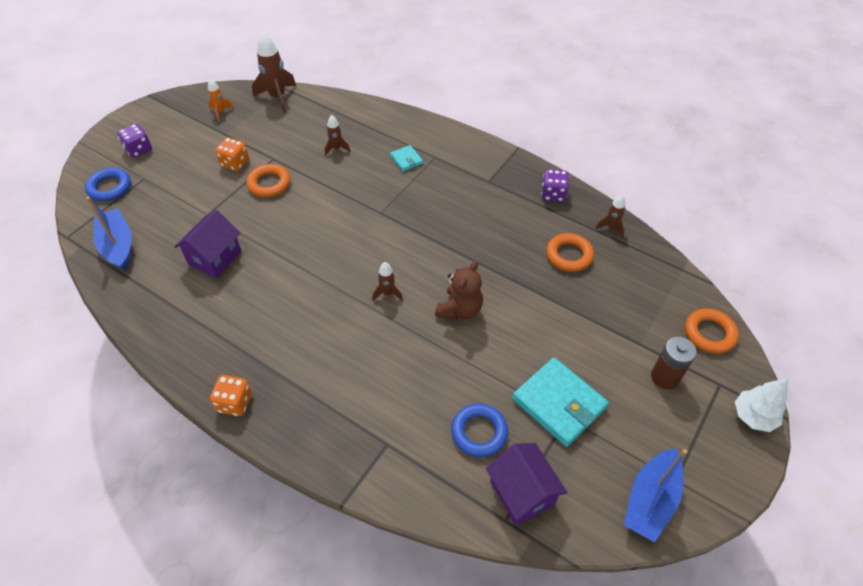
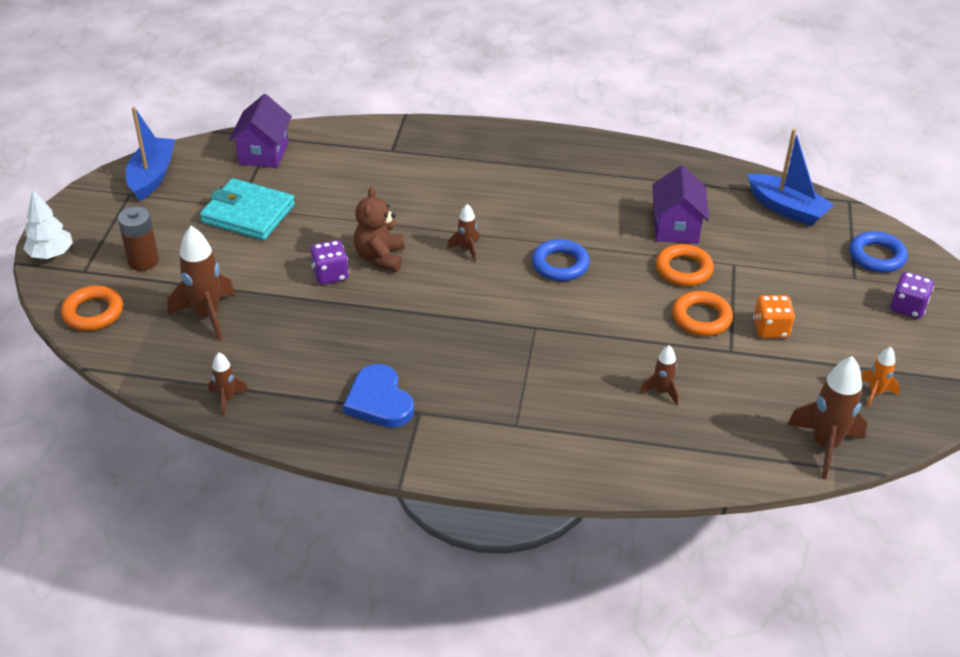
camera: 155 degrees right, 10 degrees down
orange dice [210,375,252,416] -> none
turquoise wallet [390,145,423,172] -> none
blue ring [451,403,508,457] -> blue ring moved to [532,239,590,281]
purple house [486,443,568,526] -> purple house turned 60 degrees clockwise [229,94,292,168]
purple dice [541,169,569,202] -> purple dice moved to [311,240,349,285]
orange ring [546,233,594,272] -> orange ring moved to [655,244,714,286]
none -> brown rocket [167,226,235,341]
none -> blue heart [343,364,414,428]

